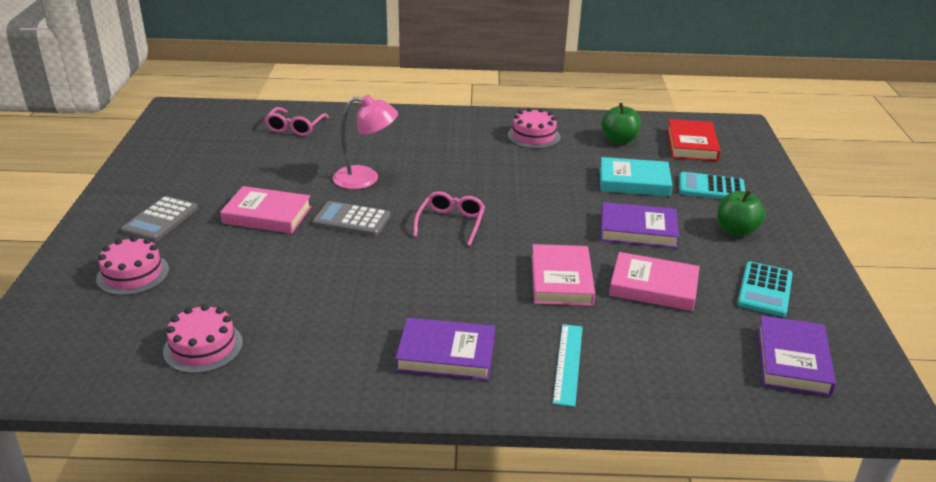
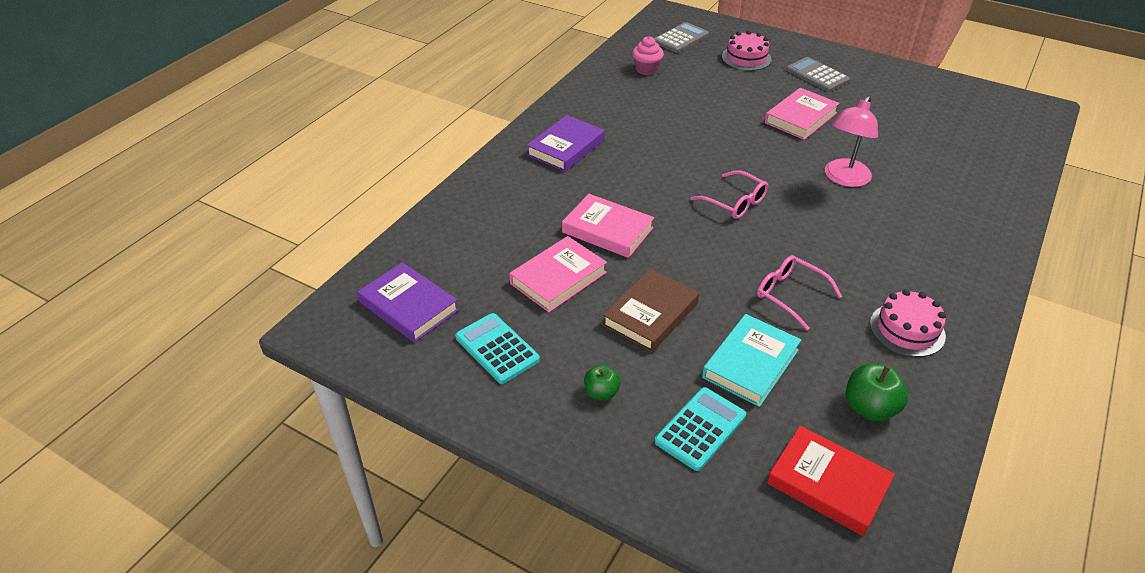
camera: 120 degrees right, 10 degrees up
pink cake [163,304,243,373] -> pink cupcake [632,36,664,75]
pink glasses [265,107,329,136] -> pink glasses moved to [757,255,842,330]
grey calculator [313,201,390,236] -> grey calculator moved to [654,22,709,53]
turquoise ruler [553,324,583,407] -> none
purple book [600,202,679,248] -> brown book [602,269,699,352]
green apple [717,189,765,236] -> green apple [584,365,621,400], size x0.64

